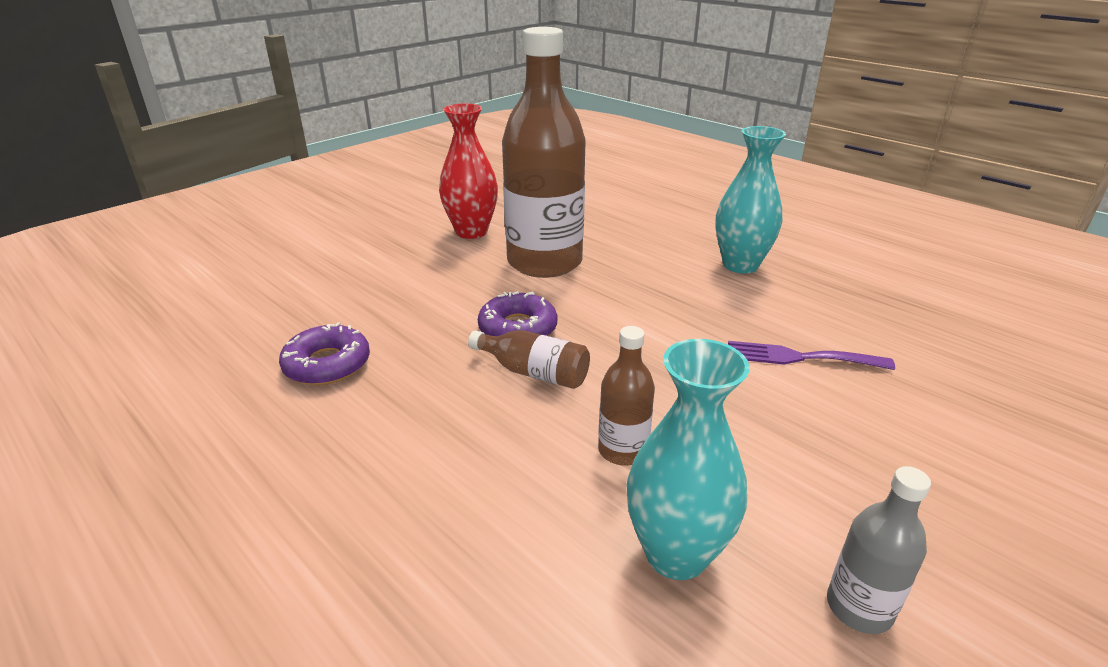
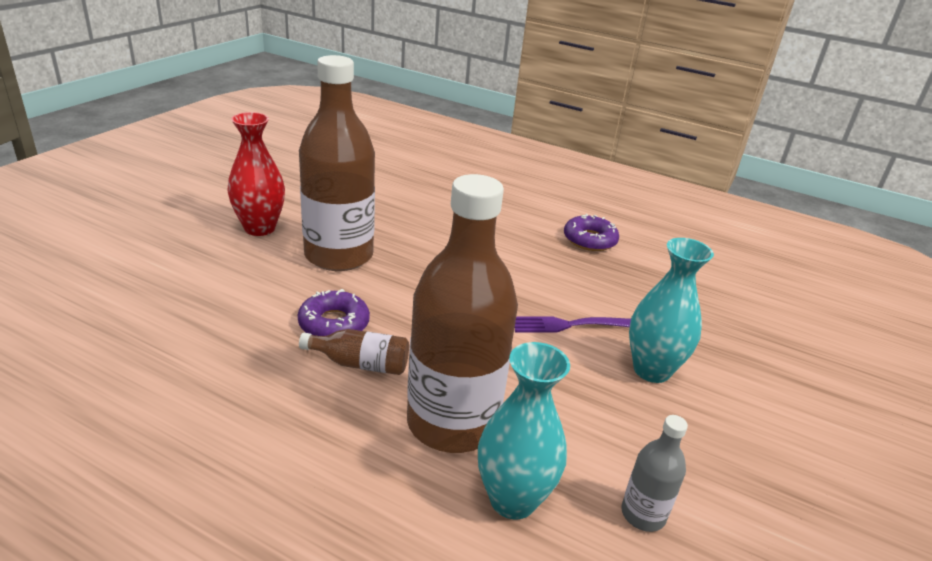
camera: 20 degrees left, 0 degrees up
purple donut [279,322,370,385] -> purple donut moved to [564,214,619,251]
brown bottle [598,326,655,466] -> brown bottle [407,174,518,453], size x2.28
turquoise vase [715,126,786,274] -> turquoise vase moved to [629,238,714,383]

